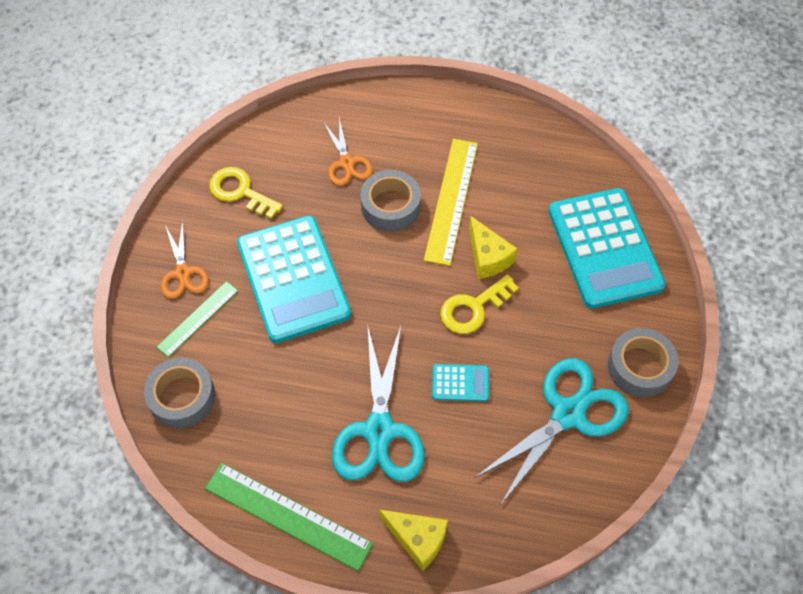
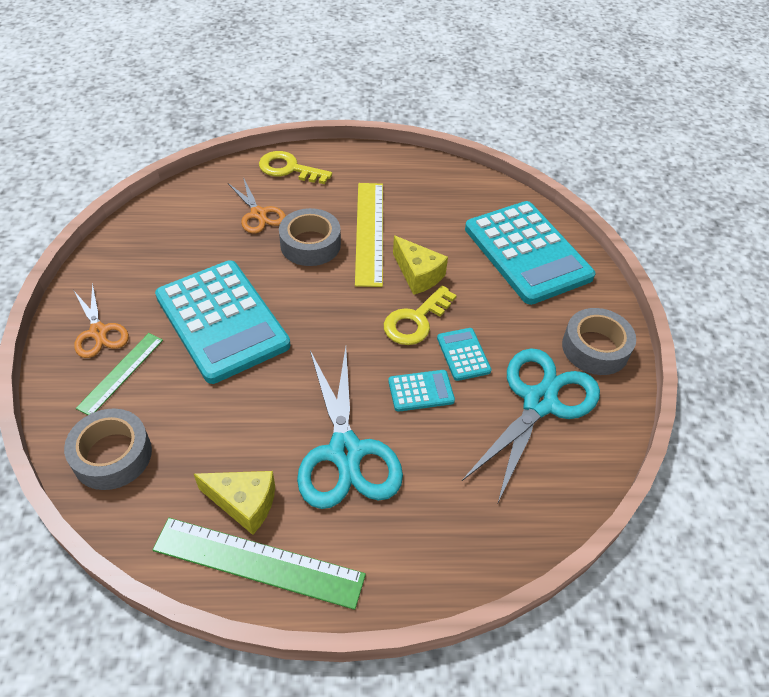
camera: 15 degrees left, 10 degrees down
yellow key [209,167,283,219] -> yellow key moved to [259,151,332,184]
yellow cheese [379,509,448,571] -> yellow cheese moved to [194,471,275,535]
none -> turquoise calculator [437,328,492,381]

